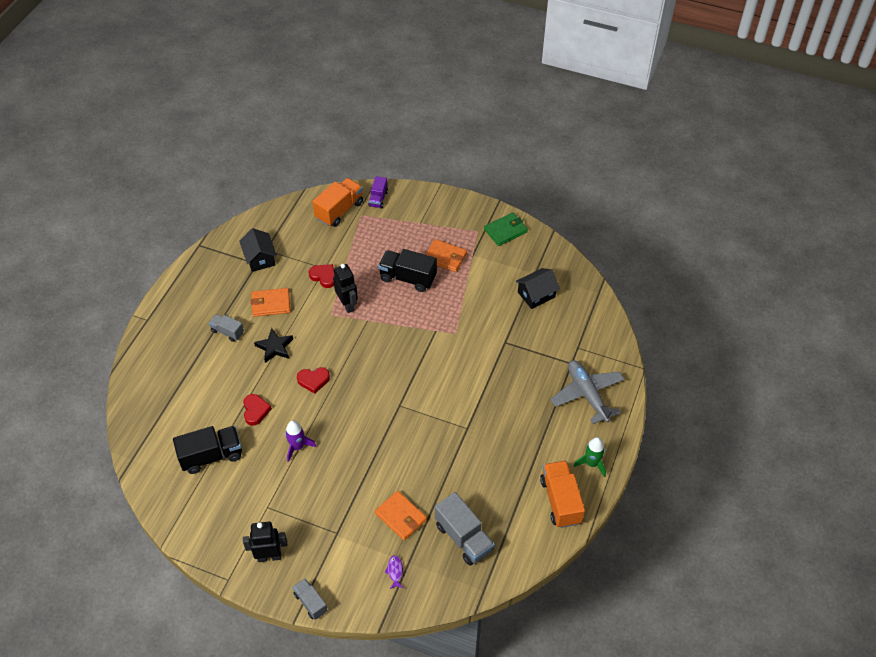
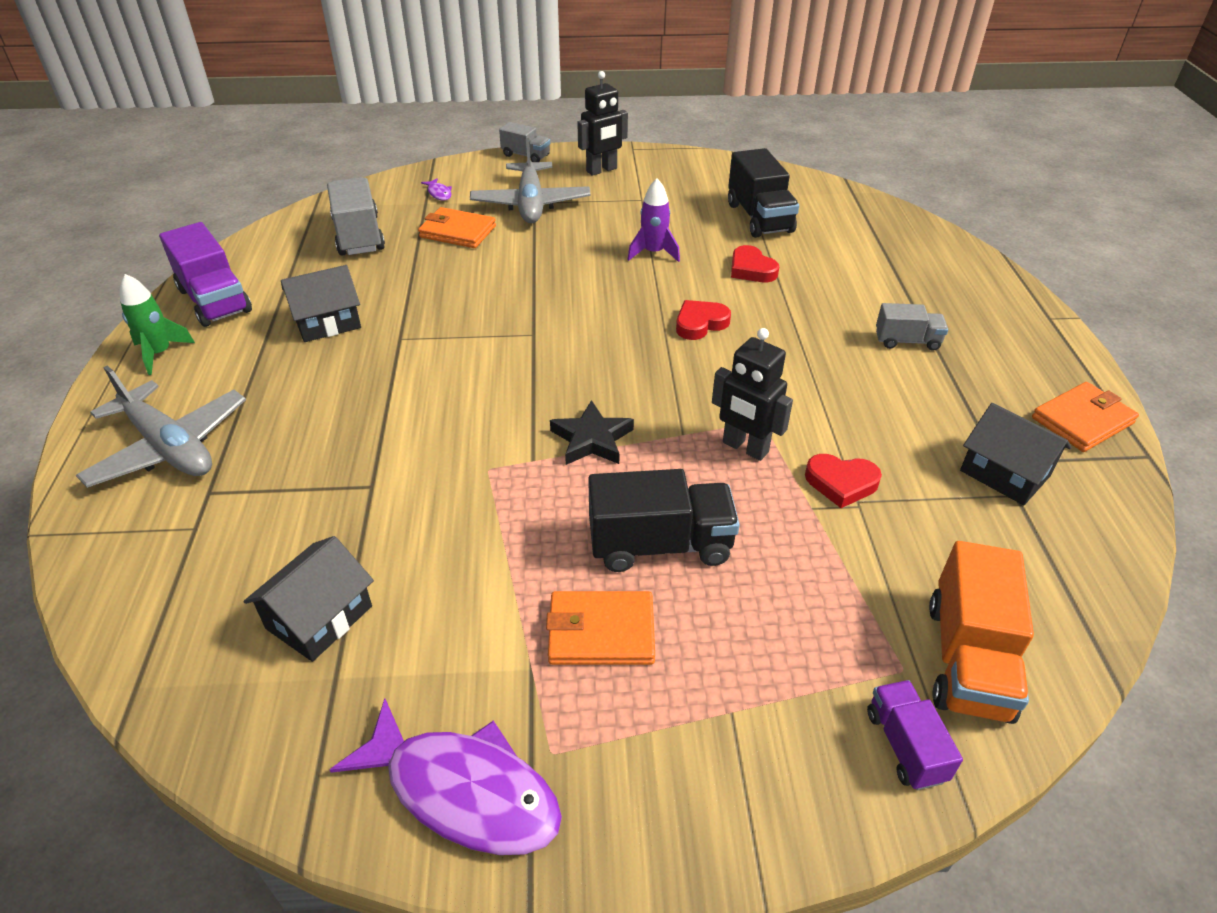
camera: 155 degrees right, 10 degrees down
black truck [173,426,242,474] -> black truck turned 60 degrees counterclockwise [728,148,799,238]
orange wallet [250,288,290,317] -> orange wallet moved to [1032,382,1139,452]
black star [254,328,293,363] -> black star moved to [550,400,634,465]
grey truck [435,492,495,566] -> grey truck turned 45 degrees clockwise [327,177,385,255]
green wallet [484,212,528,246] -> purple fish [330,698,562,855]
orange truck [540,460,585,528] -> purple truck [159,222,252,327]
none -> black house [281,265,361,342]
none -> grey plane [470,138,591,223]

